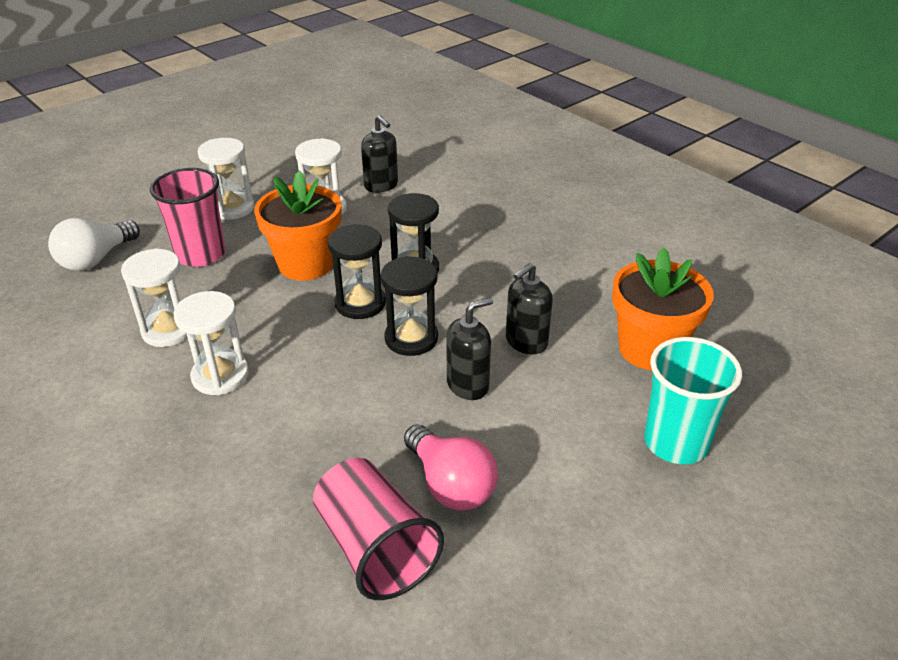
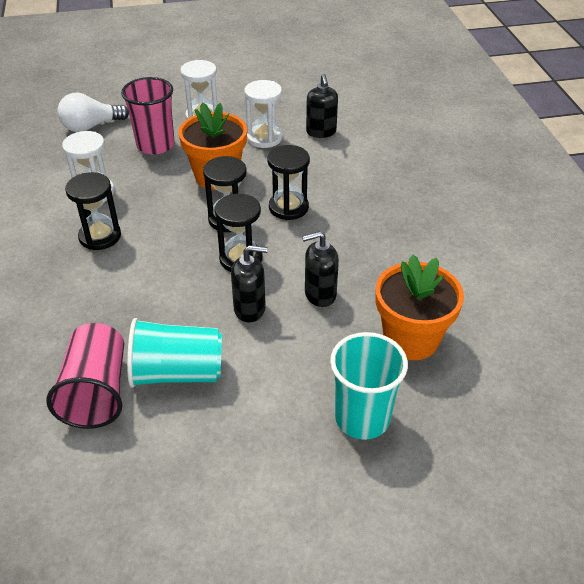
camera: 30 degrees right, 5 degrees up
white hourglass [174,291,249,395] -> black hourglass [65,172,121,250]
pink light bulb [404,424,498,511] -> turquoise cup [127,318,222,388]

